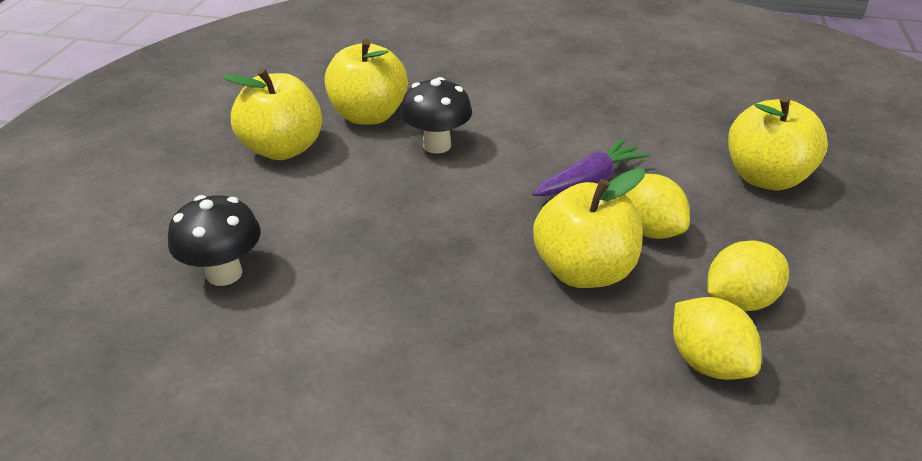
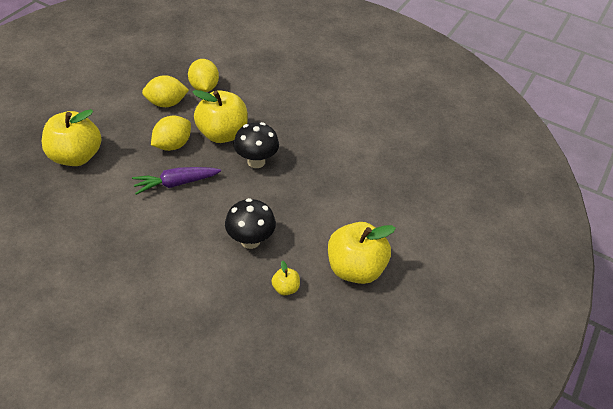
camera: 165 degrees left, 10 degrees up
black mushroom [168,195,261,286] -> black mushroom moved to [234,122,279,168]
yellow apple [325,39,408,125] -> yellow apple [272,260,300,296], size x0.44
yellow lemon [624,174,690,239] -> yellow lemon turned 60 degrees clockwise [151,116,191,151]

